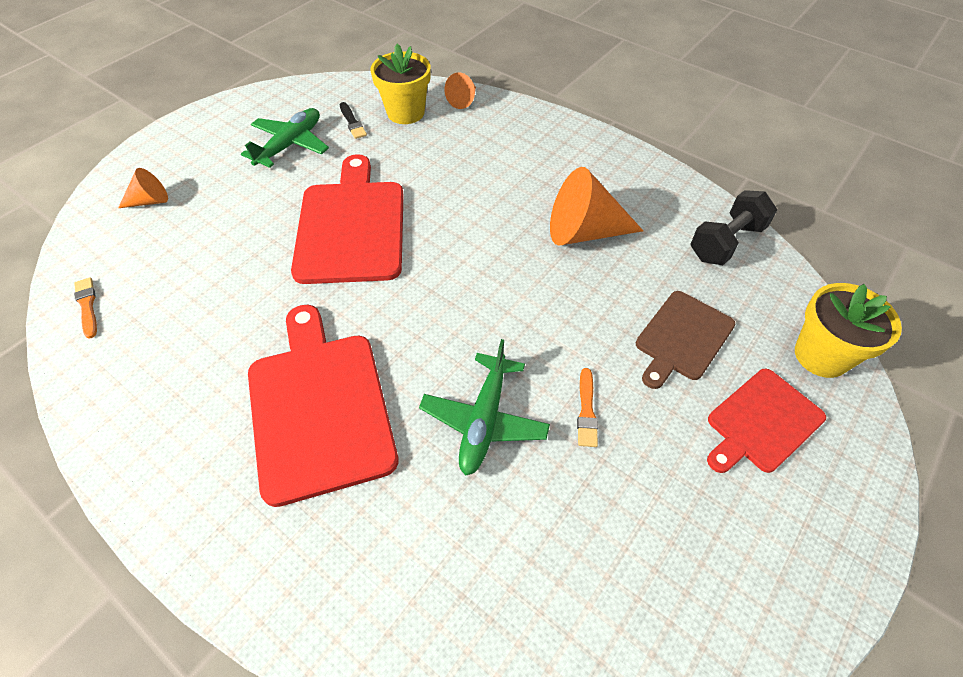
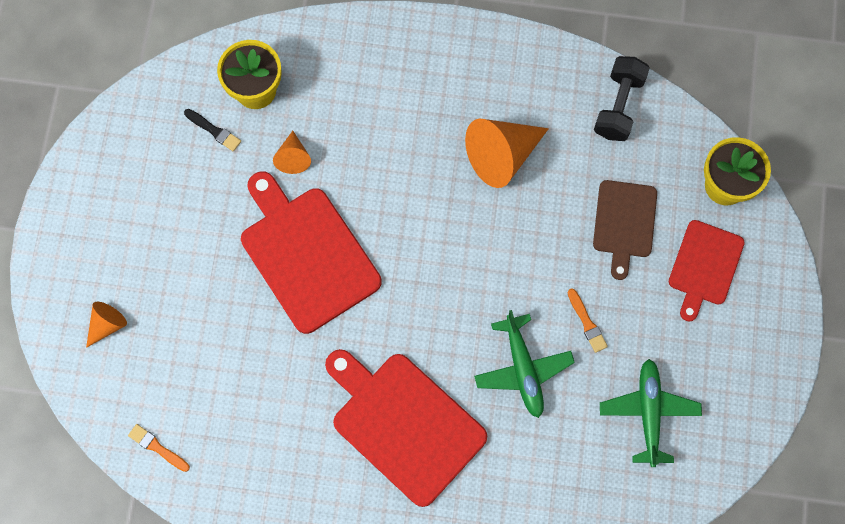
camera: 30 degrees left, 20 degrees up
green plane [241,108,329,168] -> green plane moved to [600,359,702,467]
orange cone [444,72,476,109] -> orange cone moved to [273,131,311,174]

